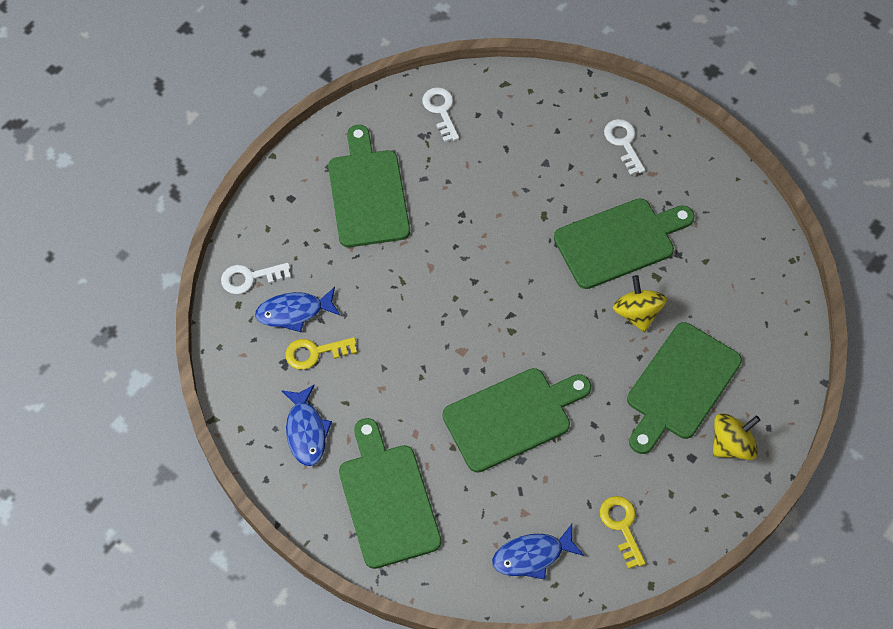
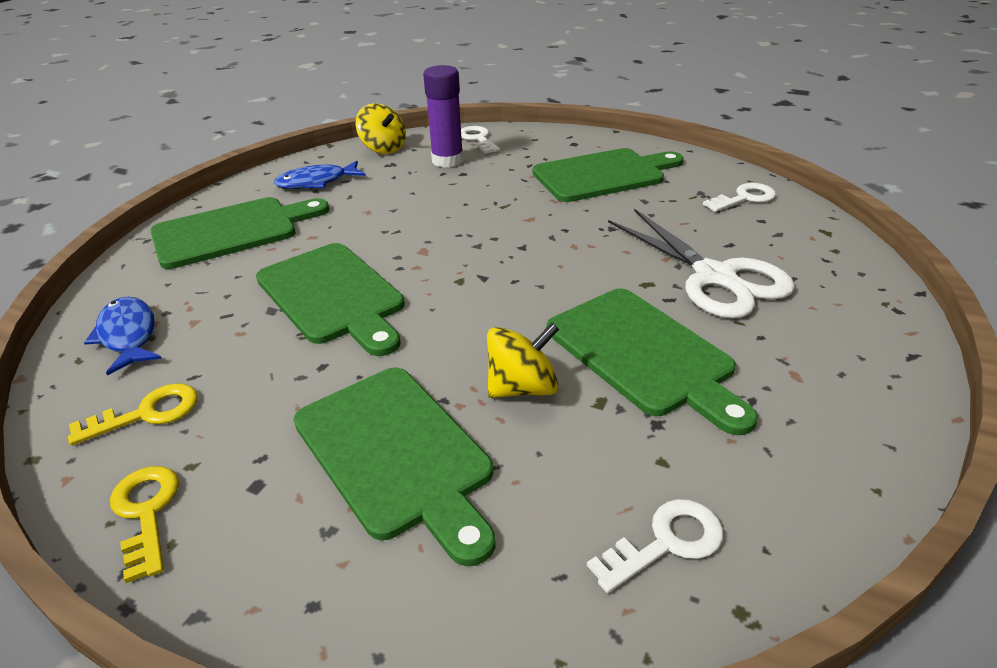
camera: 80 degrees right, 25 degrees down
blue fish [255,287,341,332] -> purple glue stick [423,65,463,168]
yellow key [285,337,357,370] -> yellow key moved to [110,466,179,583]
white key [604,119,645,175] -> white key moved to [587,499,723,593]
green cutting board [627,322,742,454] -> green cutting board turned 150 degrees counterclockwise [293,367,495,566]
yellow spinning top [713,413,760,460] -> yellow spinning top moved to [356,103,406,154]
none -> white scissors [608,209,795,319]

